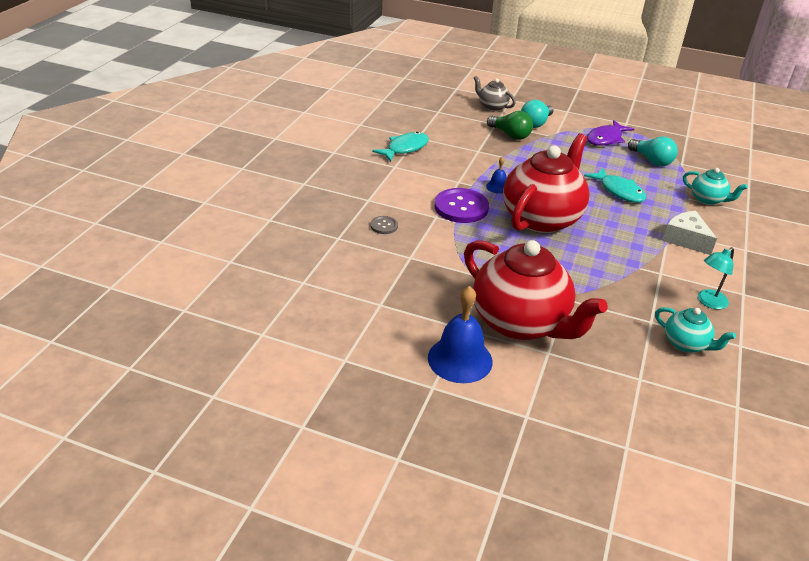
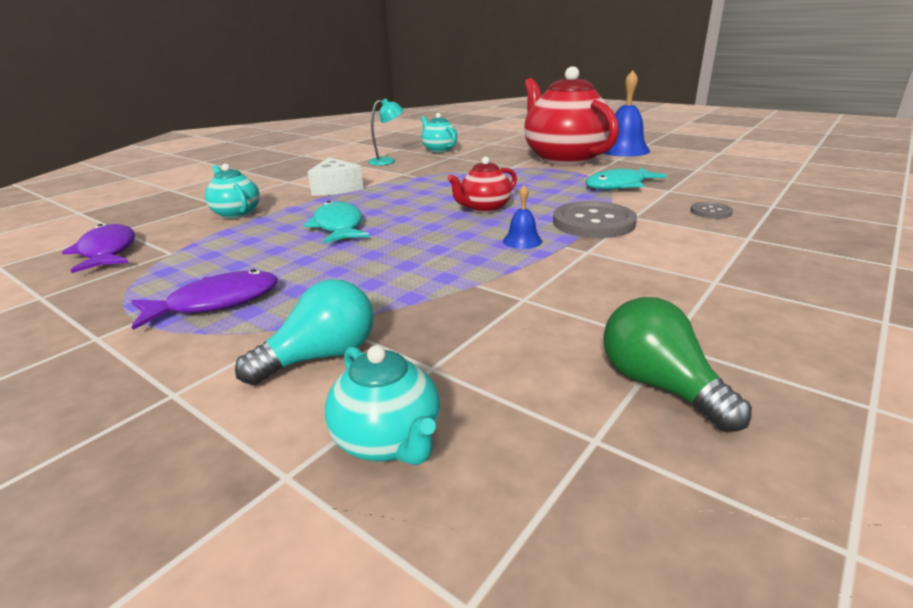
camera: 160 degrees left, 10 degrees down
turquoise fish [372,132,429,162] -> turquoise fish moved to [586,167,668,190]
purple button [434,188,489,223] -> grey button [553,201,637,238]
grey teapot [474,76,516,111] -> turquoise teapot [325,345,440,465]
green light bulb [487,111,533,140] -> green light bulb moved to [603,297,752,432]
red teapot [503,133,590,233] -> red teapot [447,157,517,213], size x0.46
turquoise light bulb [628,136,678,166] -> none
none -> purple fish [62,224,135,273]

